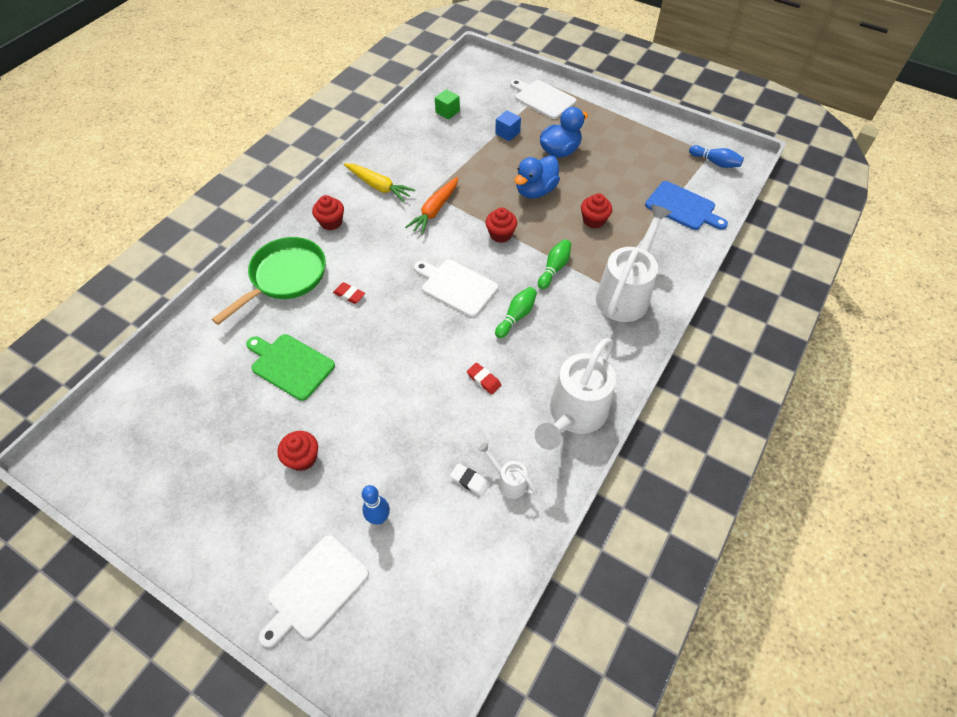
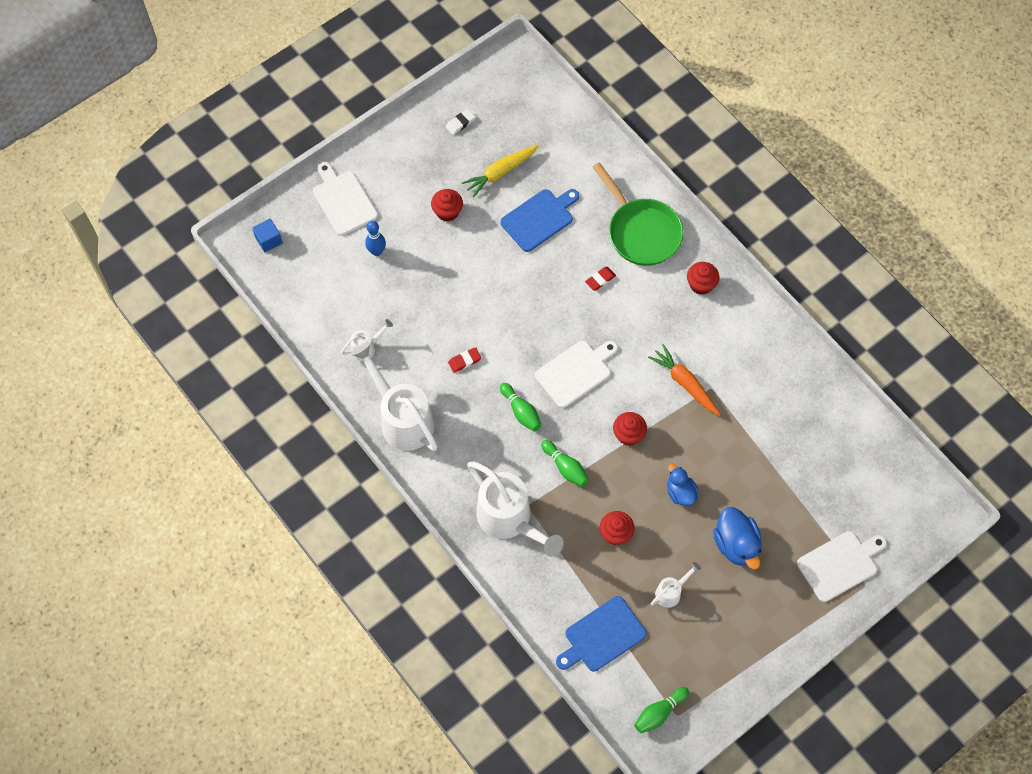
camera: 110 degrees right, 10 degrees up
green cutting board [246,334,335,401] -> blue cutting board [500,189,579,252]
yellow carrot [344,163,415,202] -> yellow carrot moved to [462,145,539,198]
green cube [435,89,460,120] -> none
white eraser [450,463,490,496] -> white eraser moved to [446,109,475,135]
blue cube [495,110,521,141] -> blue cube moved to [252,218,283,253]
blue duck [514,156,560,199] -> blue duck [667,464,699,506], size x0.65
blue bowling pin [689,145,744,168] -> green bowling pin [634,687,689,733]
none -> white watering can [650,562,701,608]

